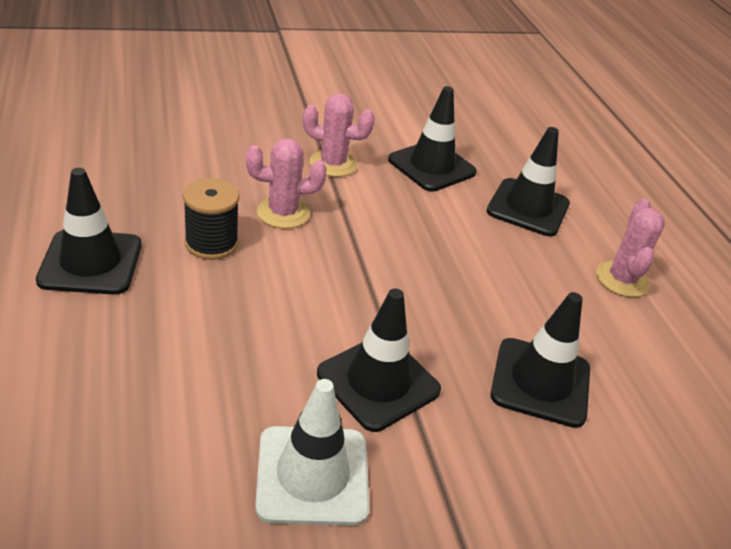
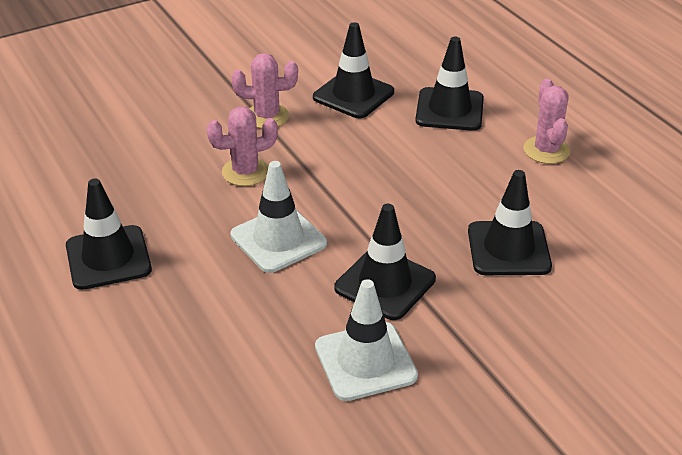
camera: 10 degrees left, 0 degrees up
black spool [183,178,240,260] -> none
none -> white traffic cone [231,161,327,273]

